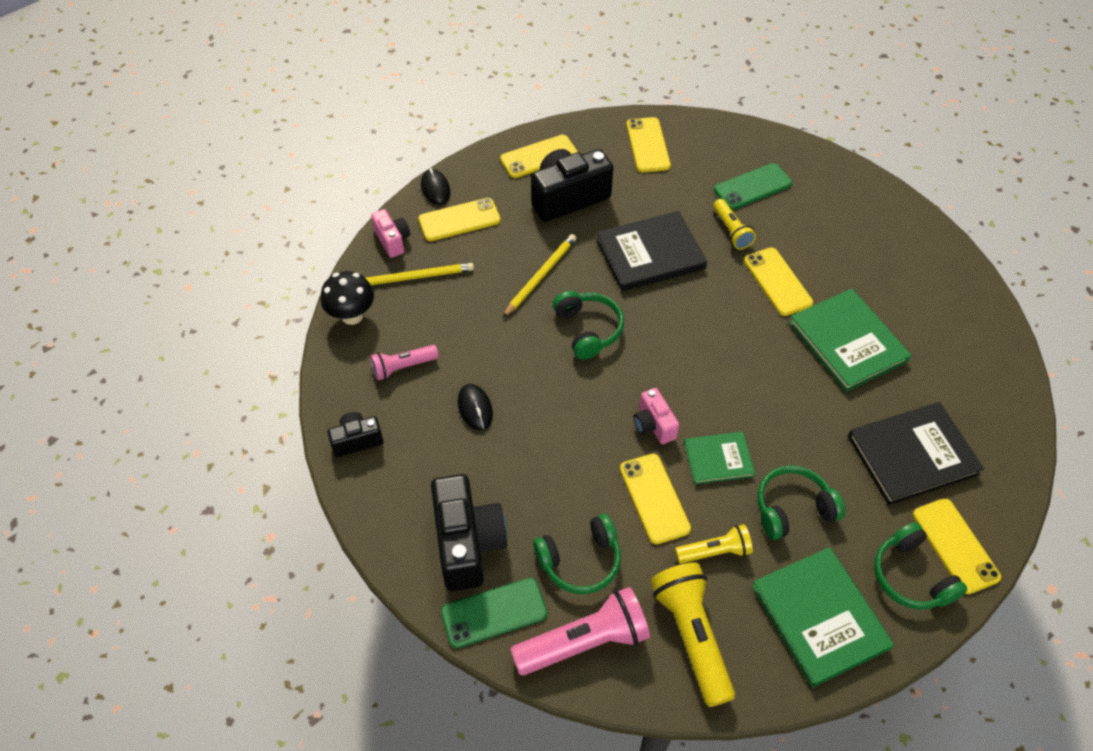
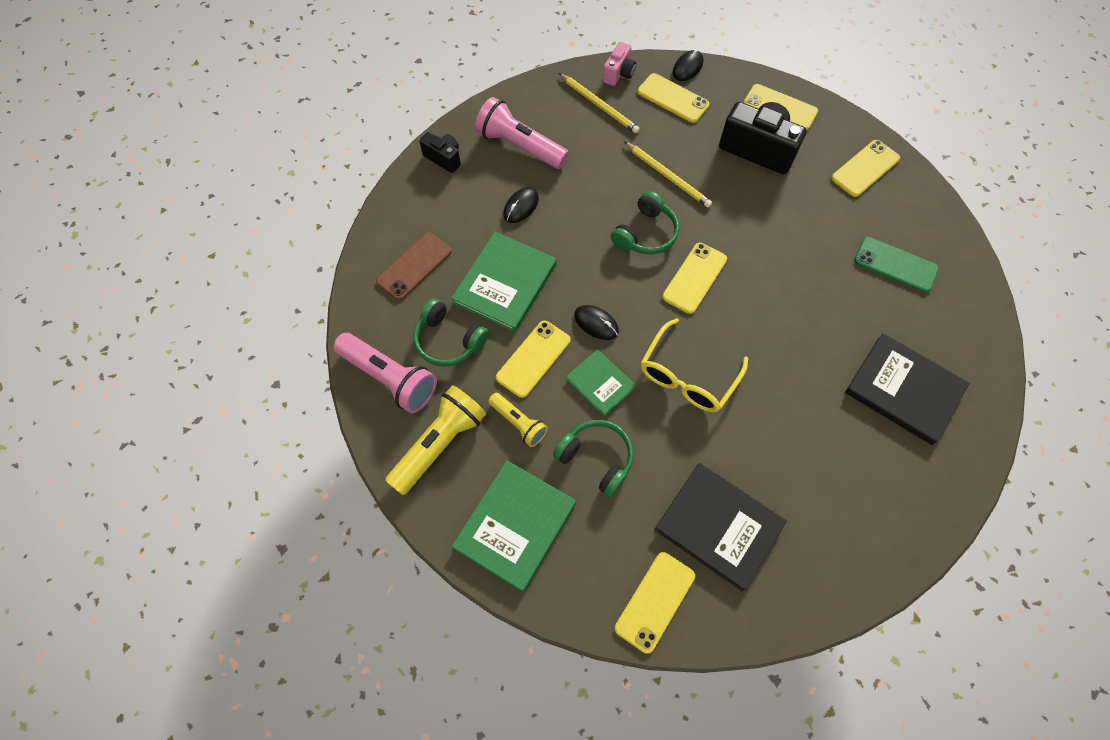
camera: 55 degrees right, 10 degrees up
black mushroom [320,271,374,325] -> none
pink flashlight [370,345,439,381] -> pink flashlight [475,97,569,169], size x1.71
black camera [431,474,507,591] -> brown phone [376,232,452,301]
green phone [441,578,547,648] -> none
yellow pencil [503,234,577,317] -> yellow pencil turned 45 degrees clockwise [624,141,712,208]
black book [596,211,707,291] -> black book moved to [845,333,969,445]
pink camera [634,388,679,444] -> black mouse [574,305,619,340]
yellow flashlight [713,199,756,250] -> none
yellow phone [744,247,813,316] -> yellow phone moved to [662,243,727,314]
green book [789,288,912,392] -> green book moved to [451,231,556,332]
green headphones [874,522,967,610] -> none
none -> yellow glasses [641,318,748,412]

